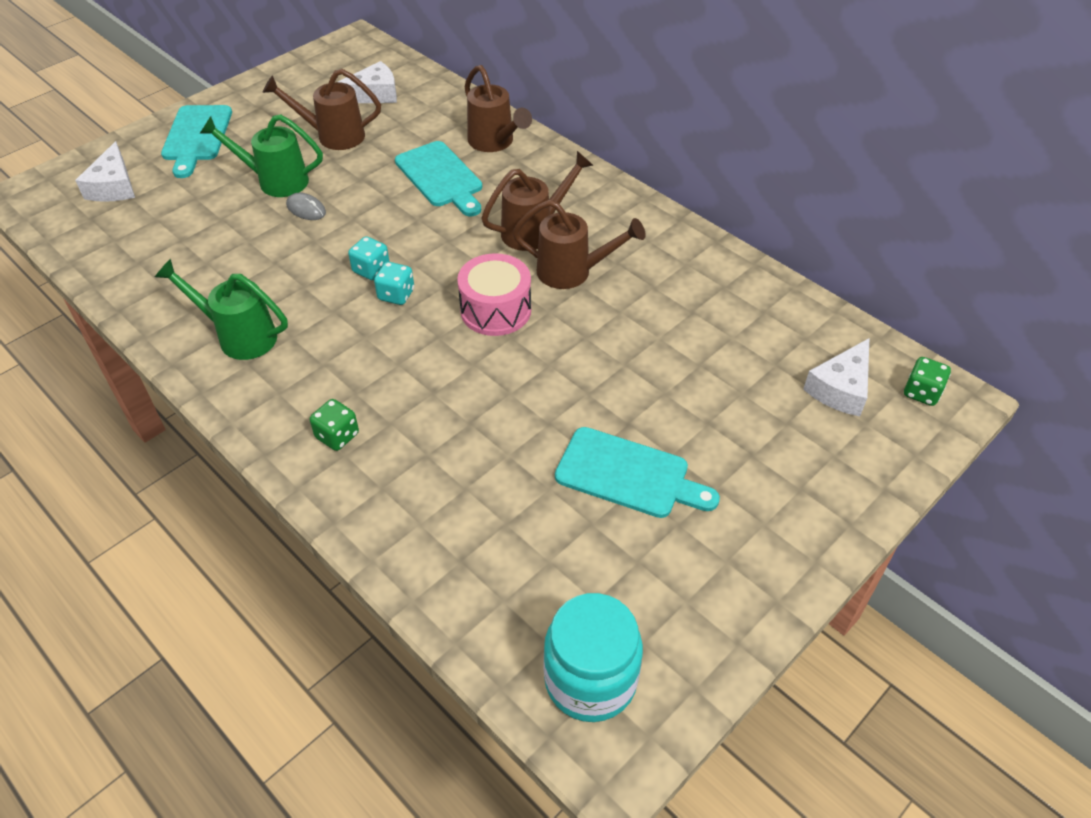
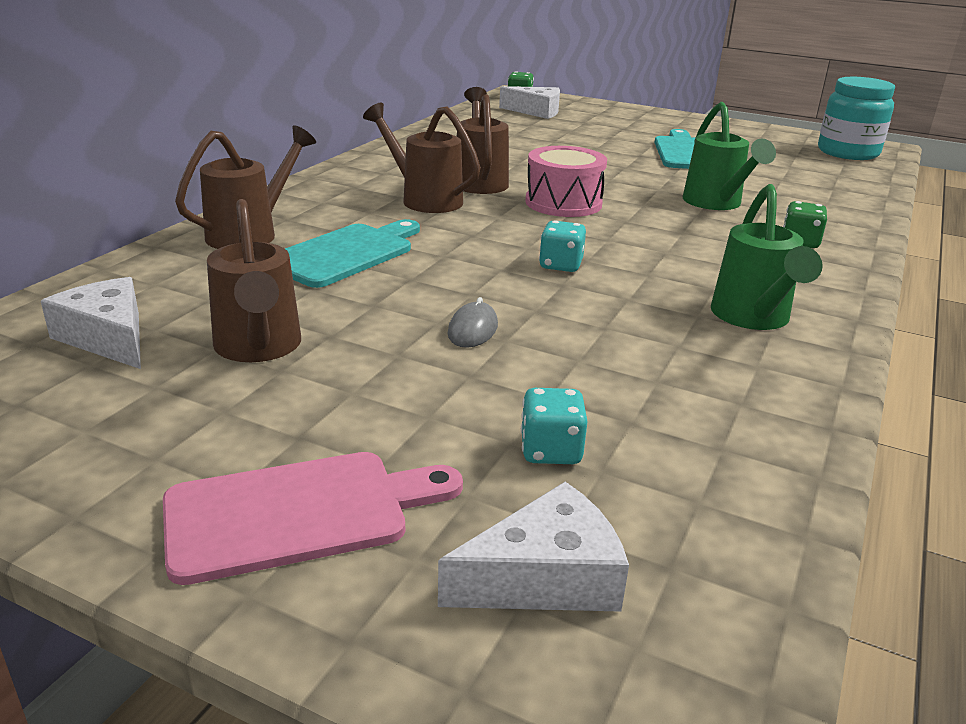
camera: 110 degrees left, 20 degrees down
turquoise cutting board [161,105,232,178] -> pink cutting board [163,452,463,585]
green watering can [200,114,323,197] -> green watering can moved to [683,102,776,210]
turquoise dice [374,262,414,305] -> turquoise dice moved to [521,388,588,464]

